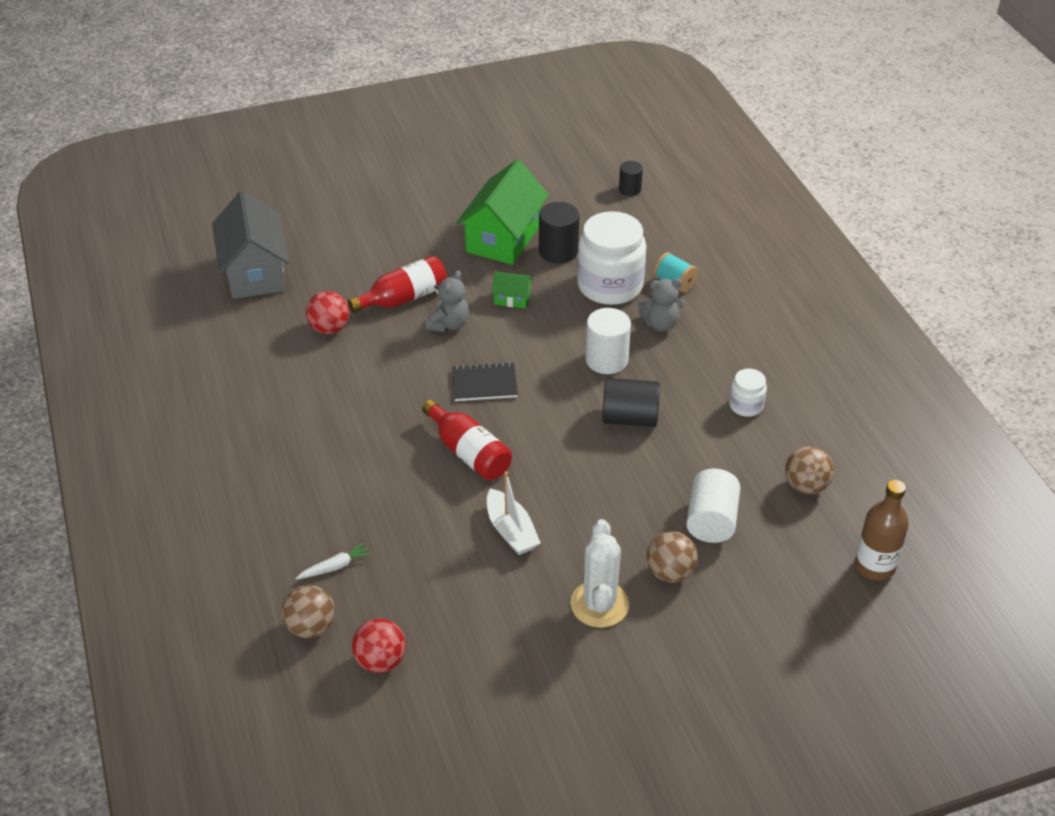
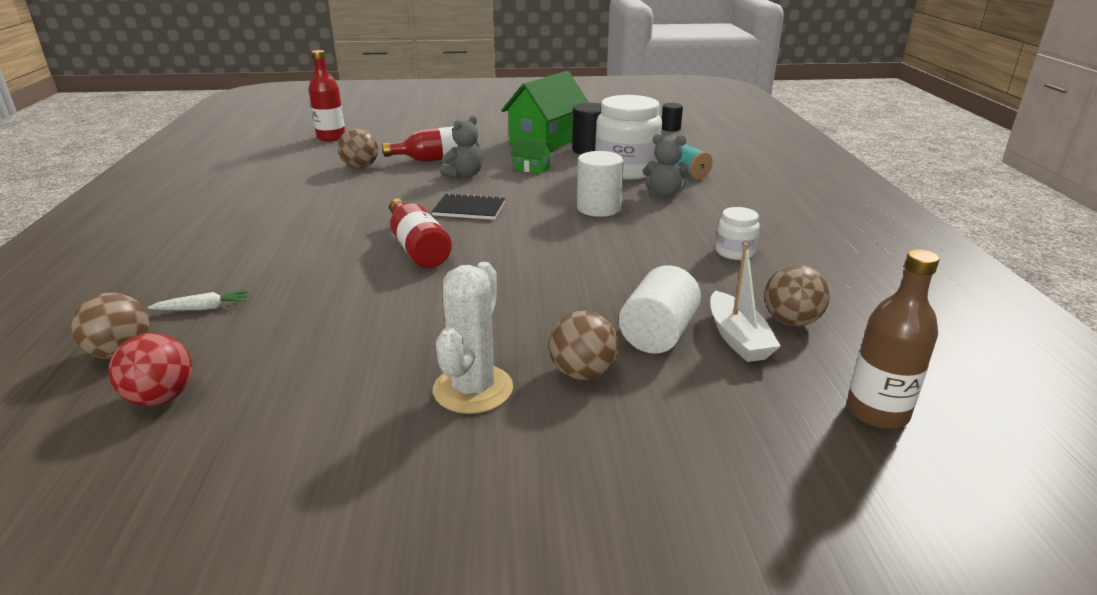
camera: 15 degrees right, 15 degrees down
grey house [212,191,289,299] -> red bottle [309,50,345,141]
red ball [306,291,349,334] -> brown ball [338,128,378,169]
white boat [487,471,541,555] -> white boat moved to [710,243,781,362]
black cylinder [602,378,660,427] -> none

